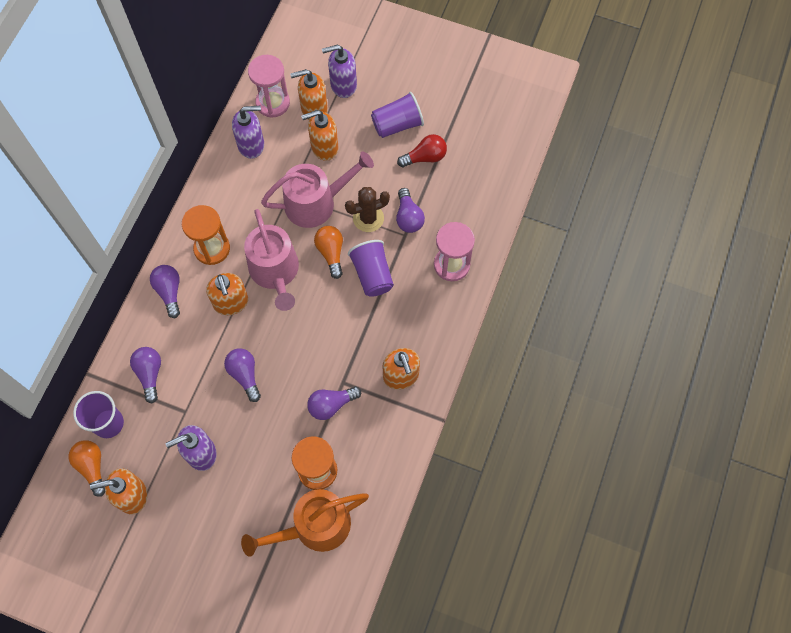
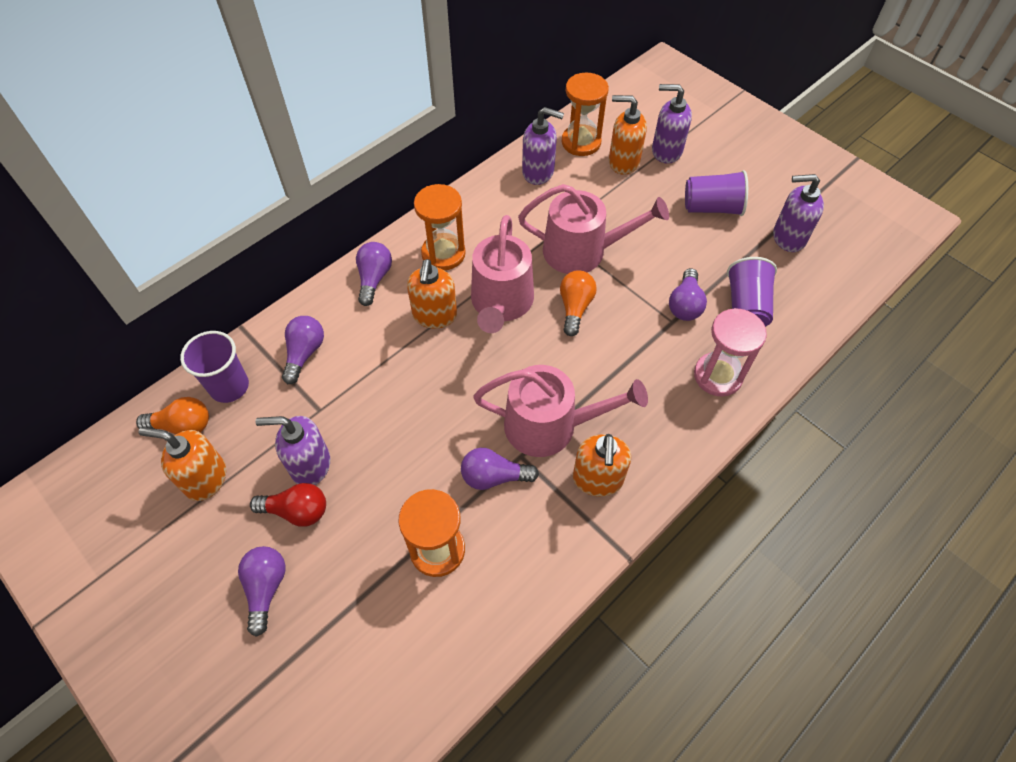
camera: 25 degrees right, 10 degrees down
orange light bulb [68,440,105,497] -> orange light bulb turned 90 degrees clockwise [136,397,209,434]
purple light bulb [224,348,261,402] -> purple light bulb moved to [238,546,285,637]
orange watering can [241,489,369,557] -> none
pink hourglass [248,55,290,118] -> orange hourglass [562,73,609,156]
orange soap dispenser [301,110,338,161] -> none
brown cactus [345,187,390,232] -> none
purple cup [348,240,394,297] -> purple cup moved to [727,257,777,327]
red light bulb [397,134,447,167] -> red light bulb moved to [250,483,326,527]
none -> pink watering can [473,365,648,457]
none -> purple soap dispenser [773,174,824,252]

